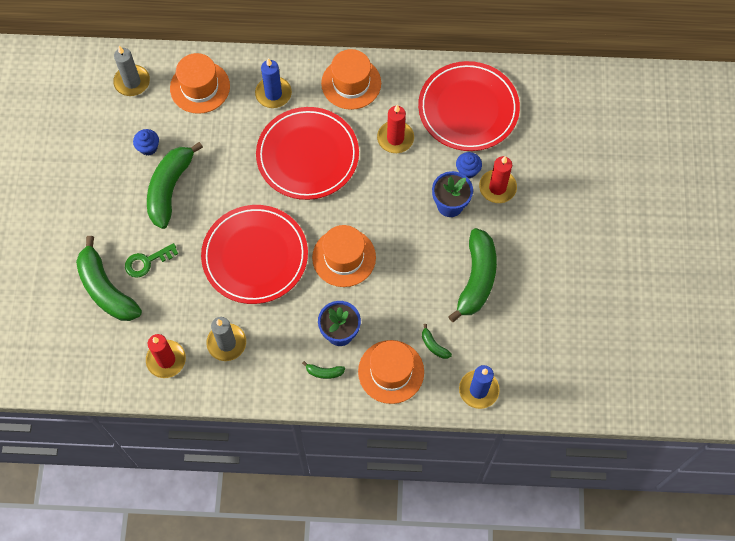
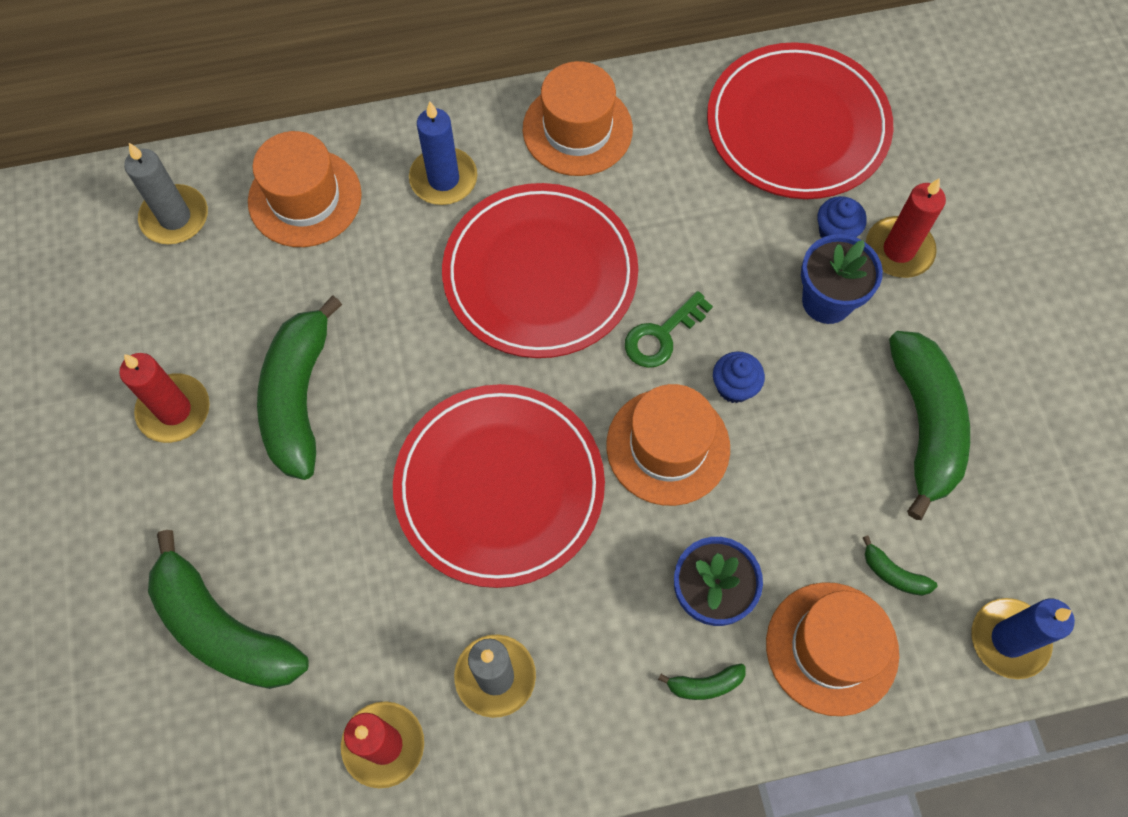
camera: 15 degrees left, 0 degrees up
green key [125,243,178,278] -> green key moved to [625,291,713,368]
blue cupcake [133,129,159,156] -> blue cupcake moved to [713,351,765,403]
red candle [377,105,414,153] -> red candle moved to [119,353,210,443]

